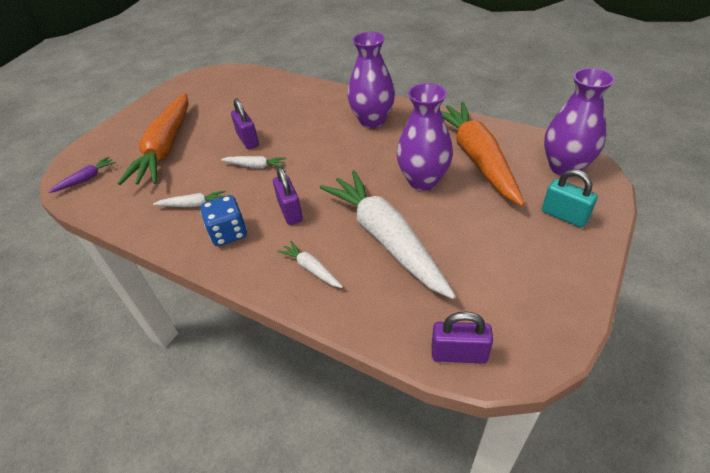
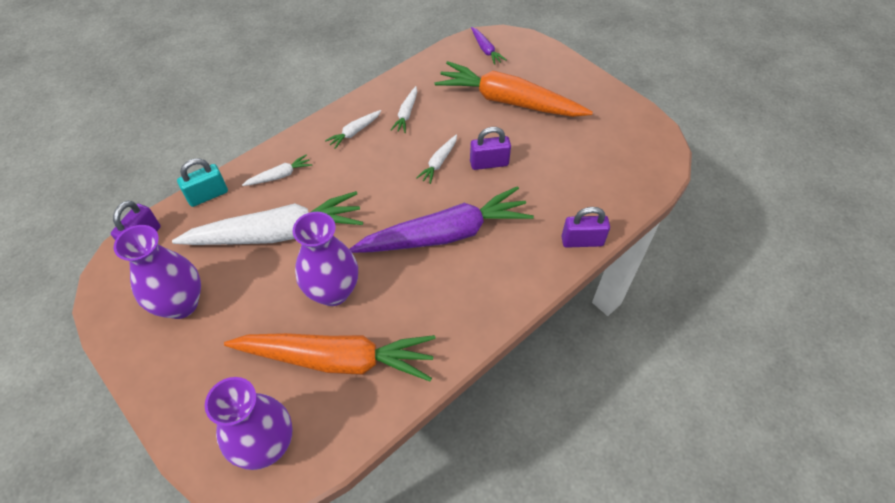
camera: 105 degrees right, 10 degrees up
blue dice [200,195,247,246] -> white carrot [325,110,381,149]
purple padlock [273,167,303,225] -> purple padlock moved to [562,207,610,248]
purple vase [347,32,395,128] -> purple vase moved to [114,225,201,319]
turquoise padlock [542,169,598,228] -> turquoise padlock moved to [177,158,228,207]
none -> purple carrot [350,186,534,253]

